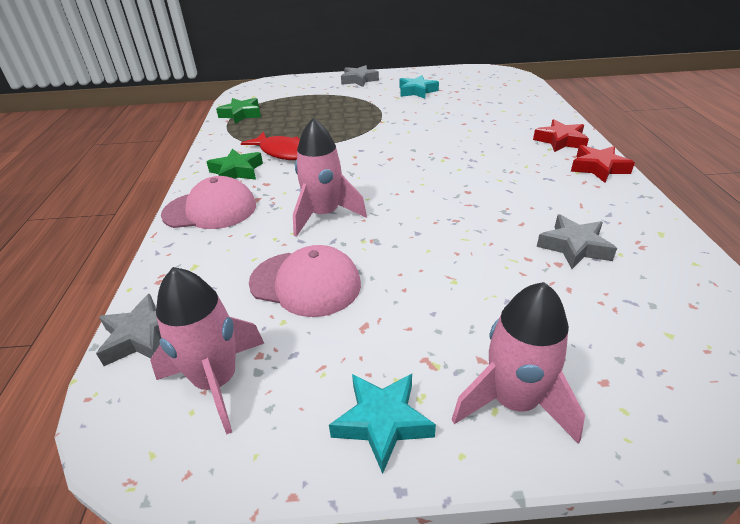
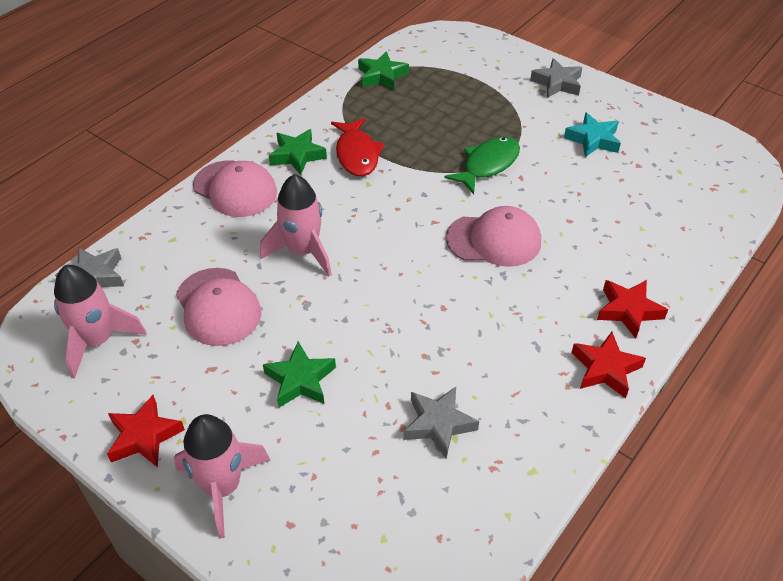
camera: 40 degrees right, 10 degrees up
turquoise star [329,374,436,474] -> red star [107,395,185,468]
none -> green star [263,341,336,408]
none -> green fish [444,137,520,194]
none -> pink cap [446,206,541,267]

